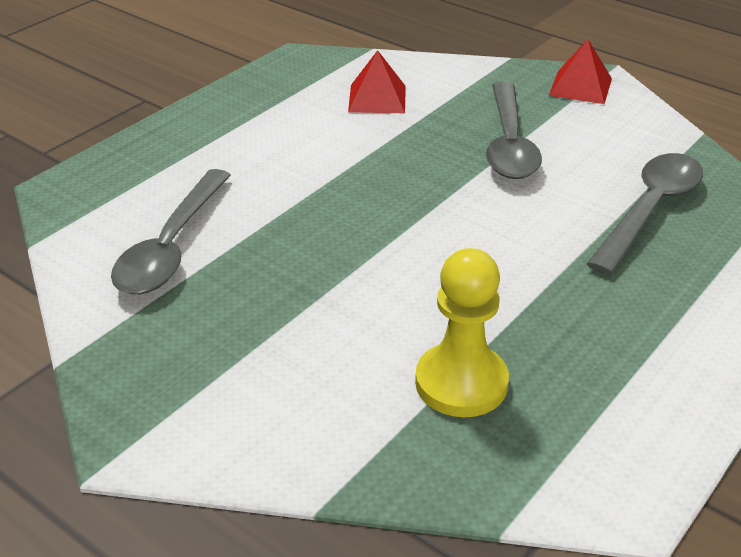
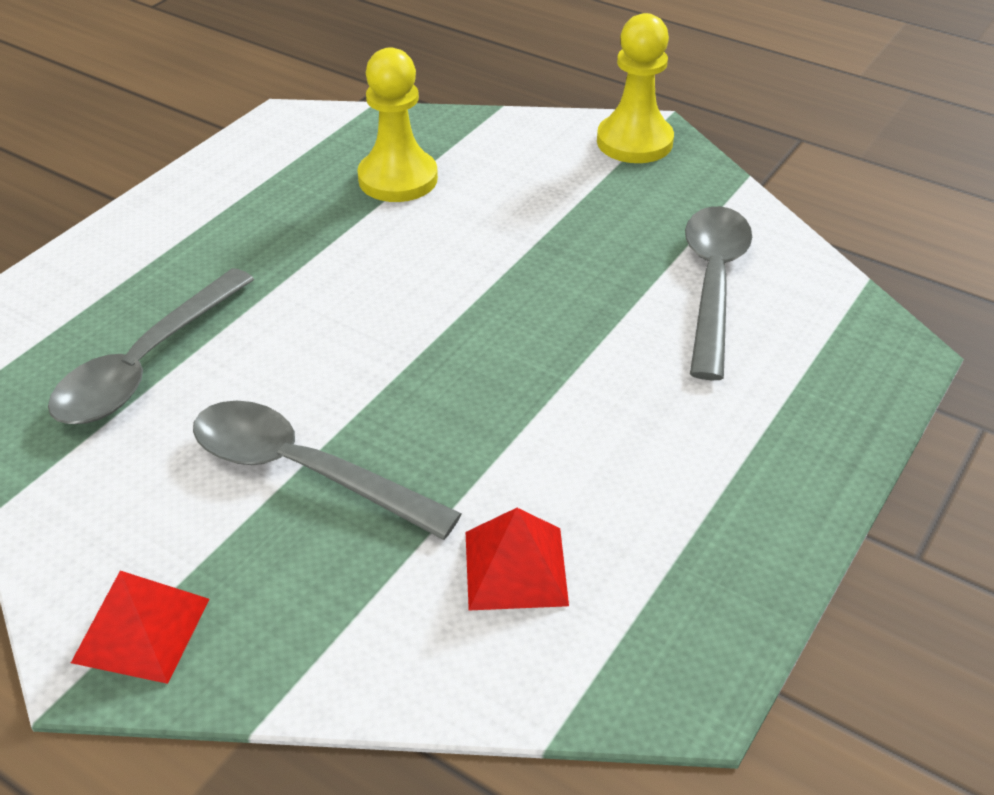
camera: 175 degrees right, 5 degrees up
grey spoon [486,82,542,179] -> grey spoon turned 60 degrees counterclockwise [193,400,462,540]
none -> yellow pawn [597,13,674,163]

